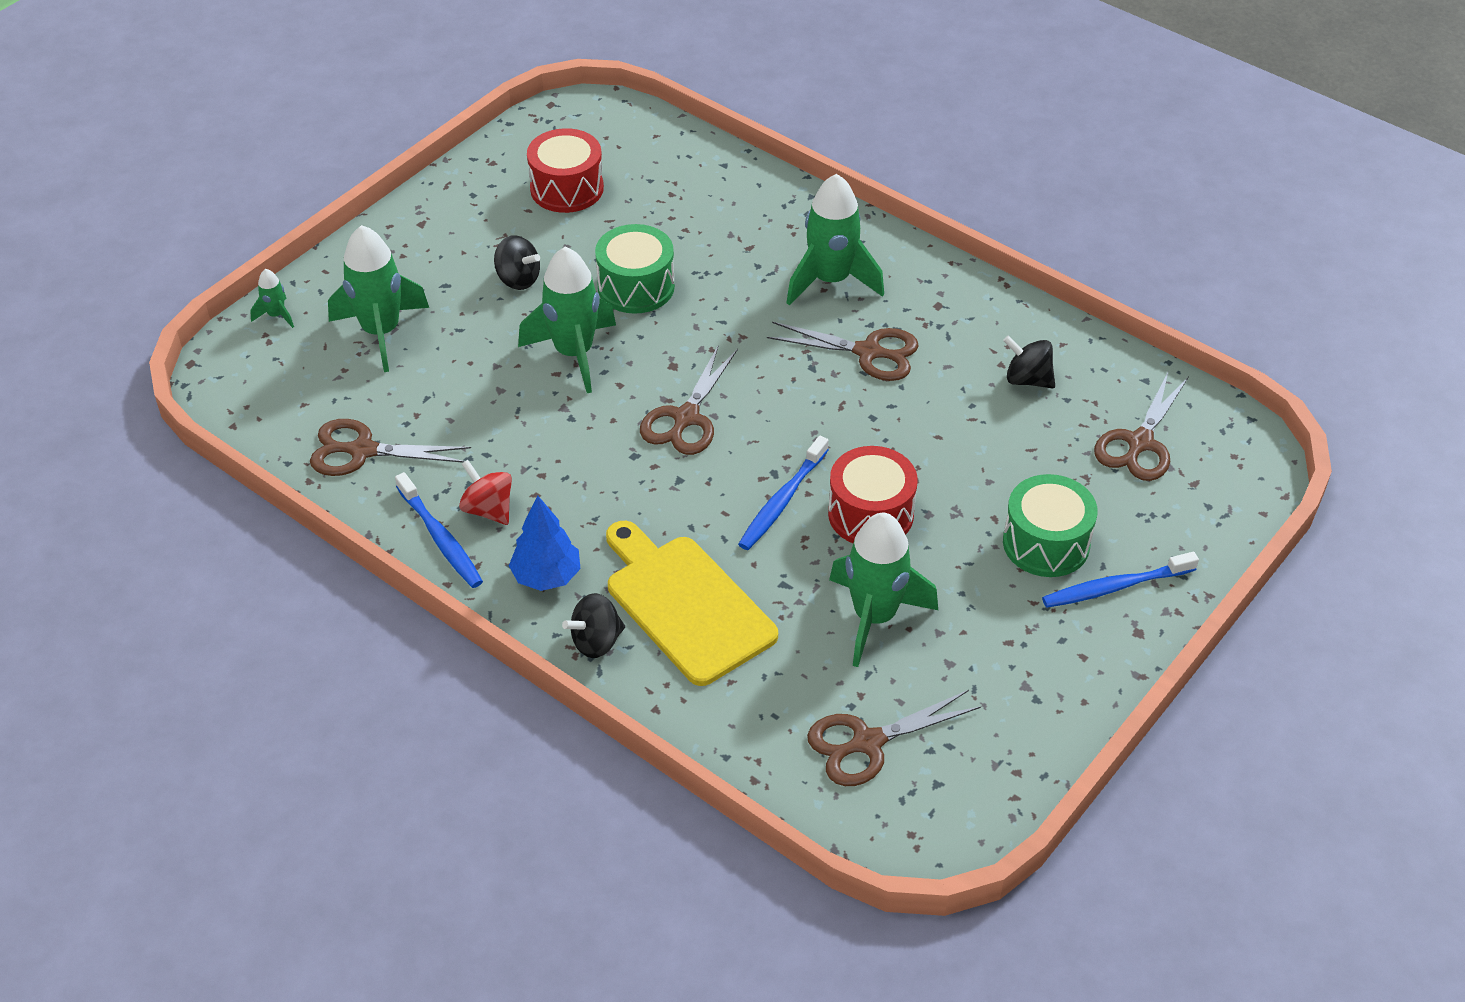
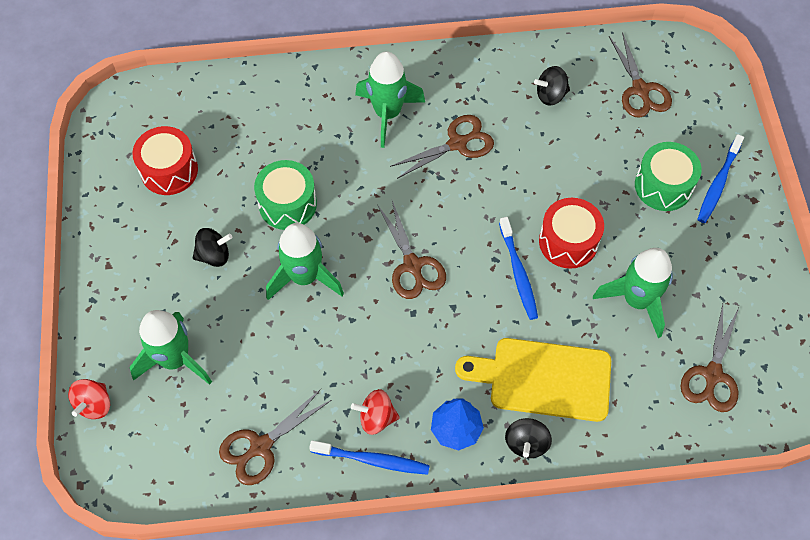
camera: 45 degrees left, 15 degrees up
green rocket [250,269,294,328] -> red spinning top [68,379,110,419]

